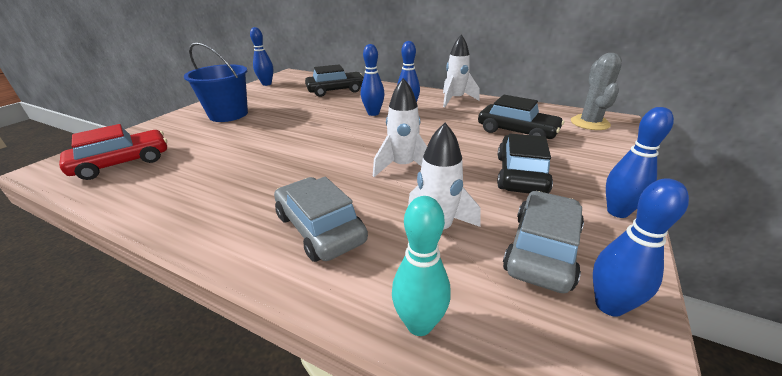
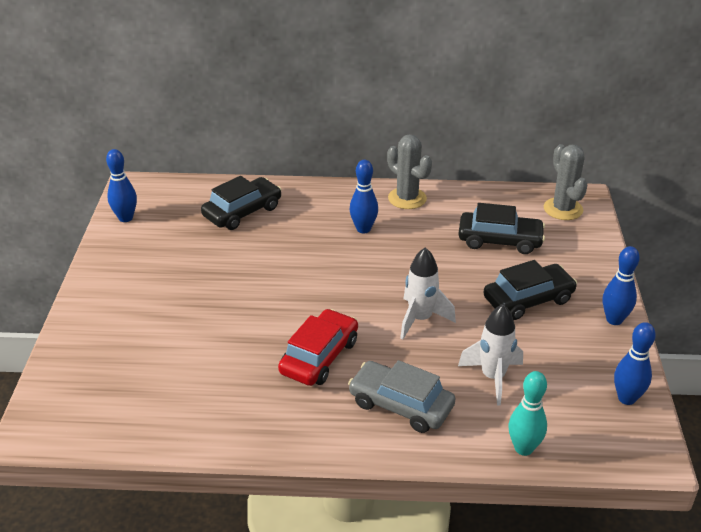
camera: 25 degrees left, 5 degrees up
red car [59,124,167,180] -> red car moved to [278,309,358,386]
blue bucket [184,42,248,122] -> none
blue bowling pin [361,44,385,116] -> none
white rocket [443,34,480,107] -> grey cactus [387,134,432,209]
black car [497,134,553,194] -> black car turned 75 degrees clockwise [483,260,577,320]
grey car [503,191,584,293] -> none

